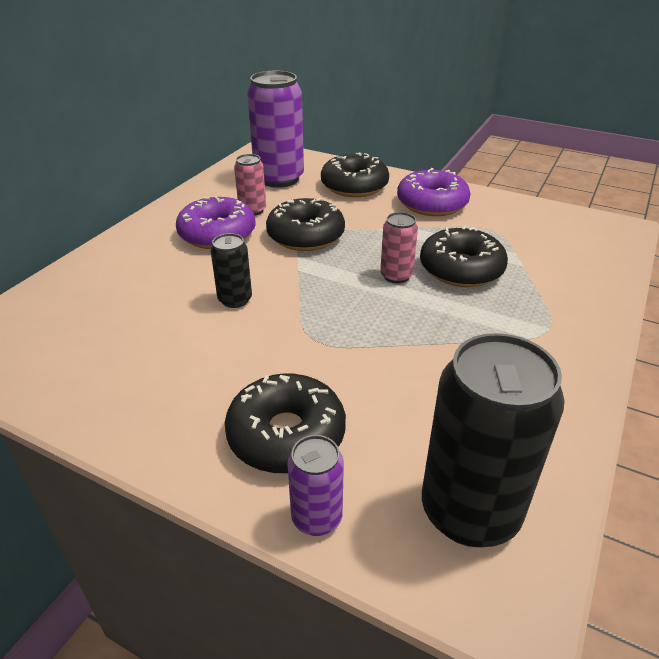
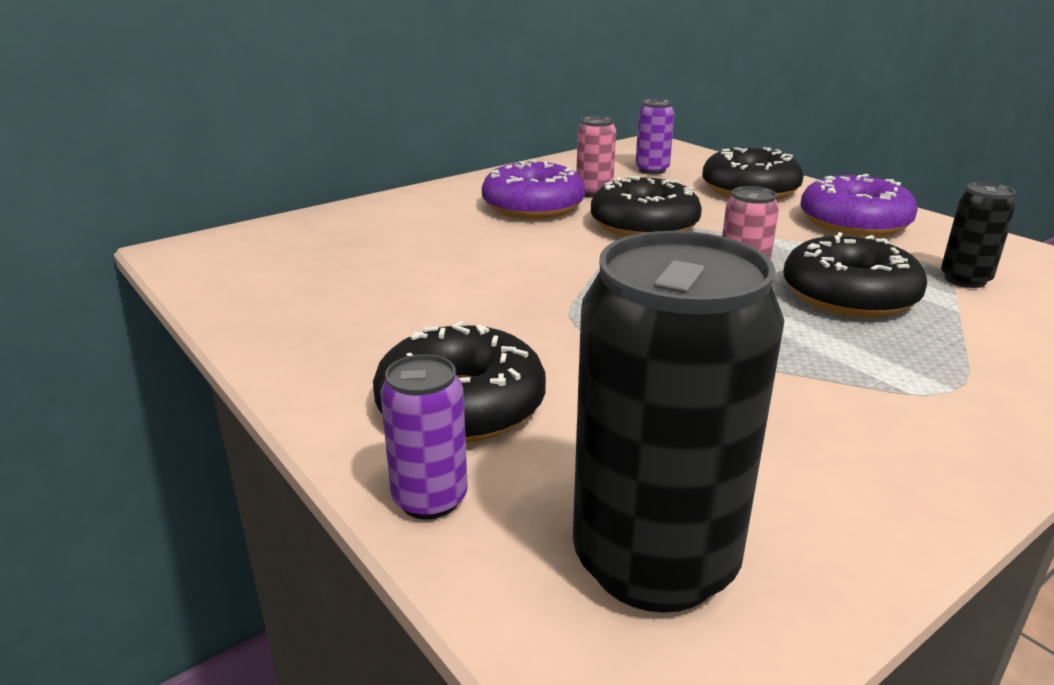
camera: 25 degrees right, 10 degrees down
black can [210,233,252,308] -> black can moved to [941,182,1016,288]
purple can [247,70,304,188] -> purple can [635,99,675,174], size x0.51

